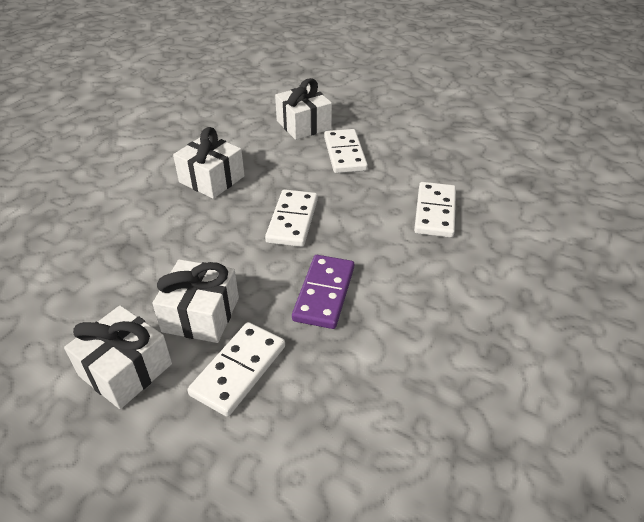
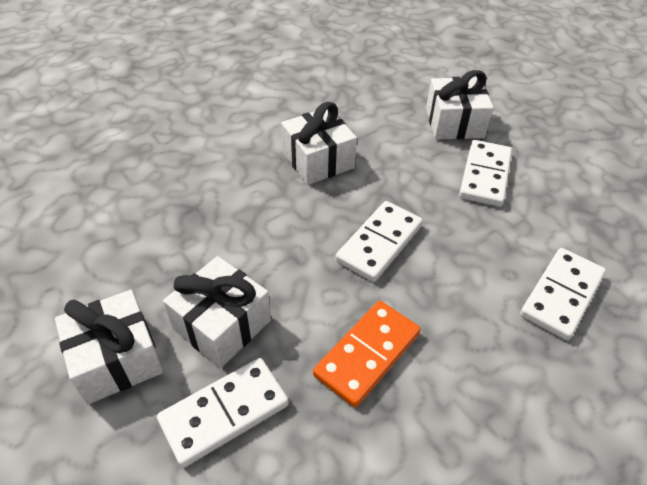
camera: 25 degrees right, 5 degrees up
purple domino [292,255,354,329] -> orange domino [313,301,421,408]

